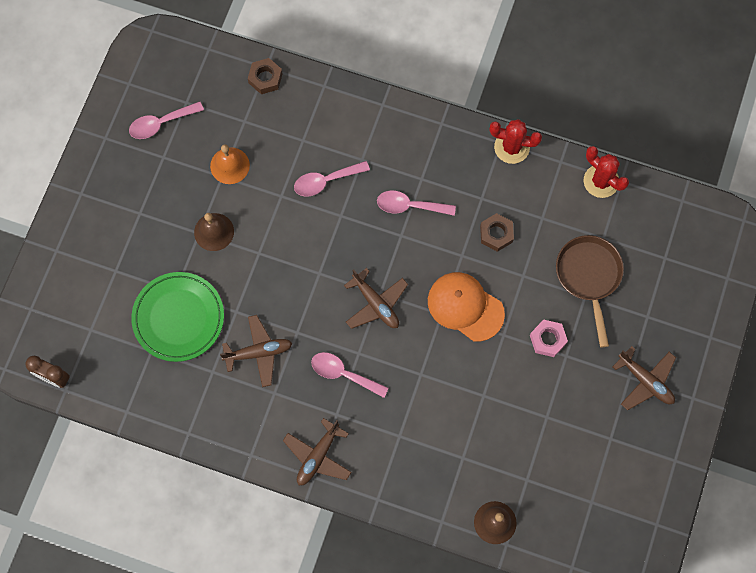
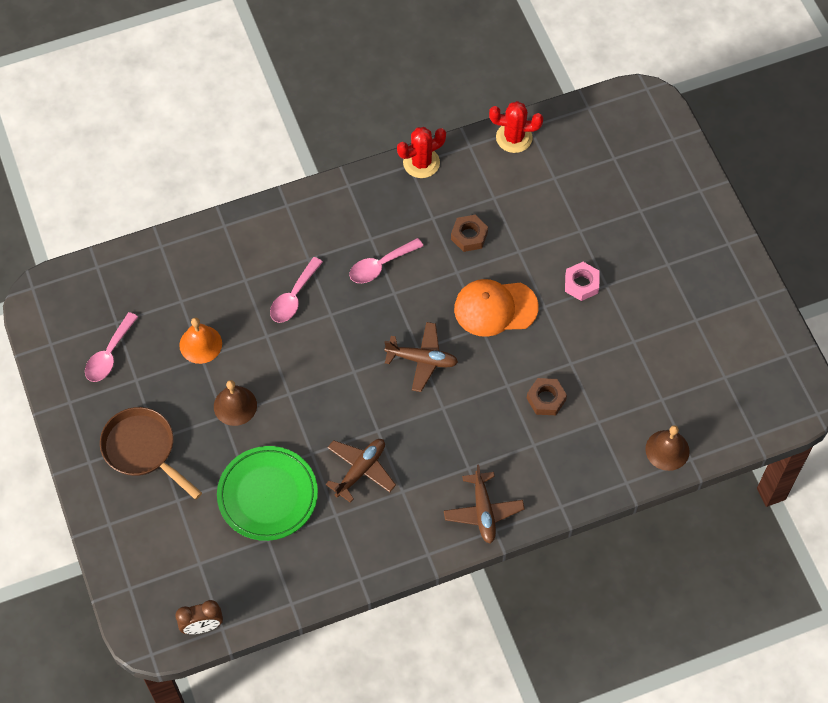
camera: 40 degrees left, 10 degrees down
brown nut [248,58,282,94] -> brown nut moved to [526,378,567,415]
pink spoon [311,352,389,398] -> none
brown pan [556,235,624,347] -> brown pan moved to [100,407,202,500]
brown plane [613,346,676,410] -> none

